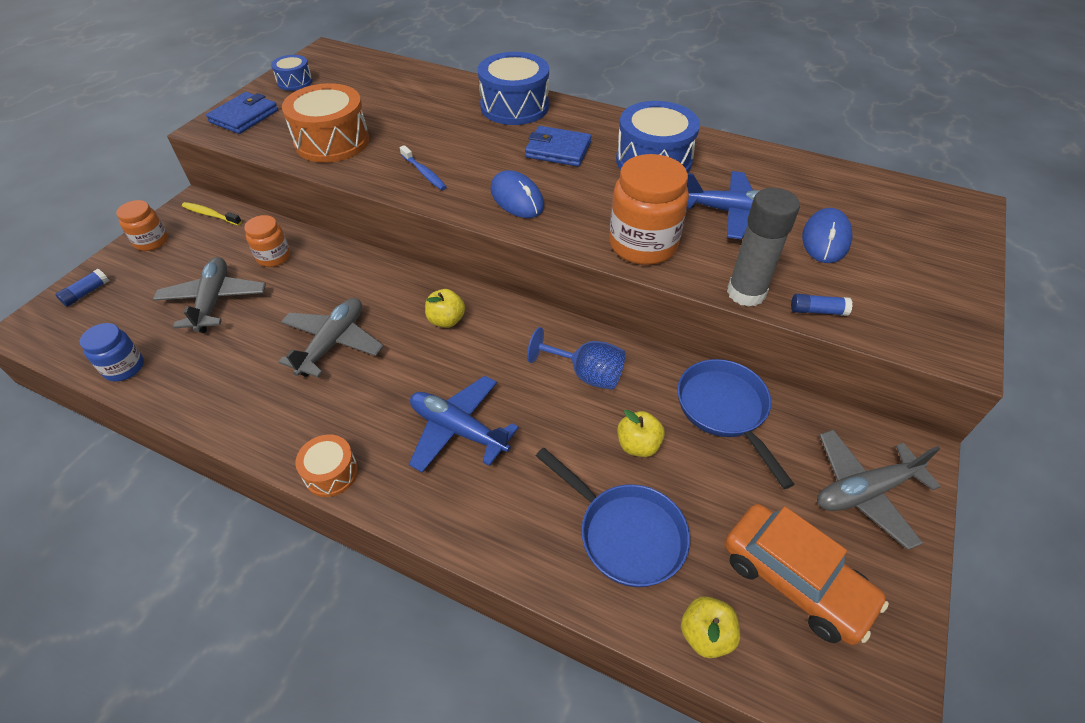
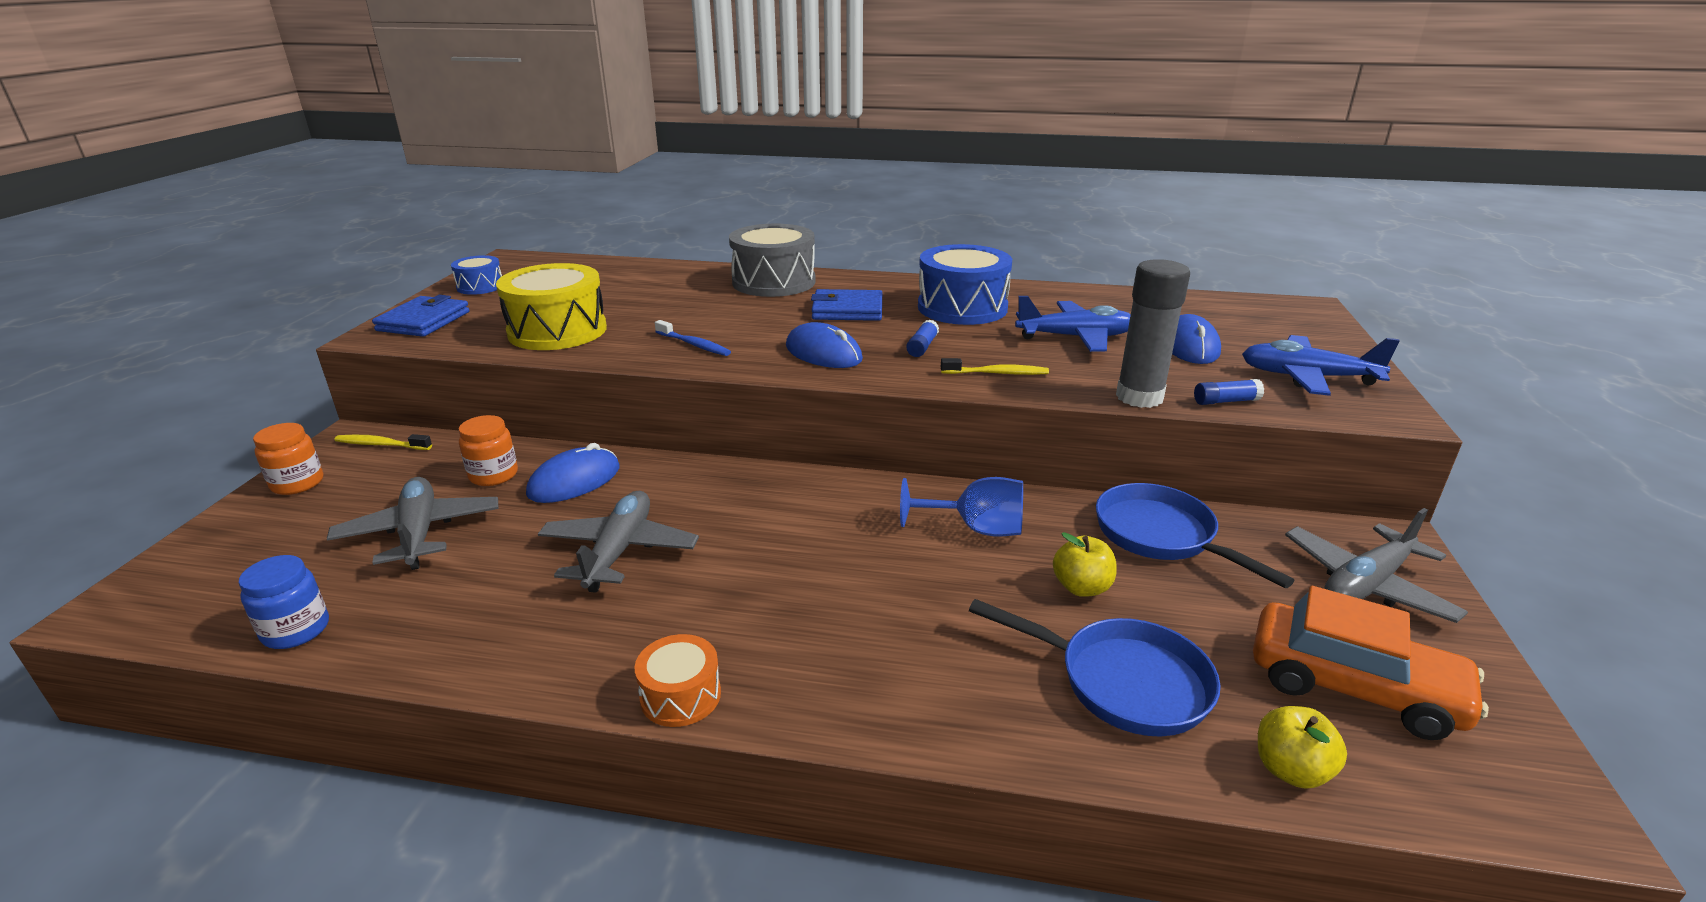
camera: 15 degrees left, 20 degrees down
blue glue stick [55,269,109,306] -> blue glue stick moved to [906,319,939,357]
orange drum [282,83,369,163] -> yellow drum [496,263,607,350]
blue plane [409,376,519,473] -> blue plane moved to [1242,335,1400,396]
yellow apple [425,289,465,328] -> none
blue drum [478,52,549,125] -> grey drum [729,224,816,297]
orange jar [609,154,689,265] -> yellow toothbrush [941,358,1049,375]
none -> blue mouse [526,443,620,503]

